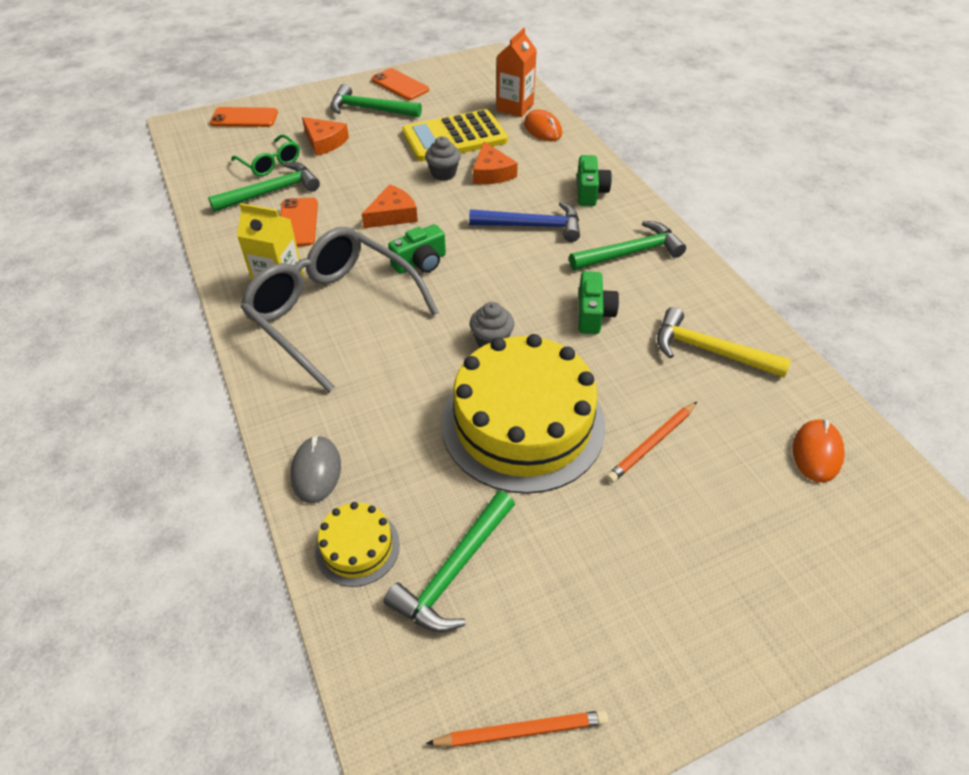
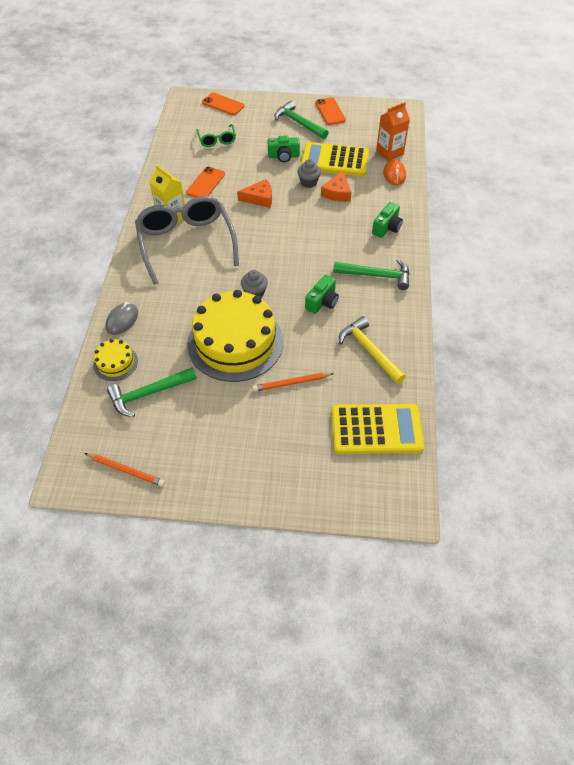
camera: 30 degrees right, 5 degrees up
green hammer [208,162,320,212] -> none
orange cheese [302,117,349,156] -> none
green camera [388,224,446,274] -> green camera moved to [268,136,300,162]
blue hammer [469,202,580,242] -> none
orange mouse [793,419,845,483] -> yellow calculator [331,404,424,454]

